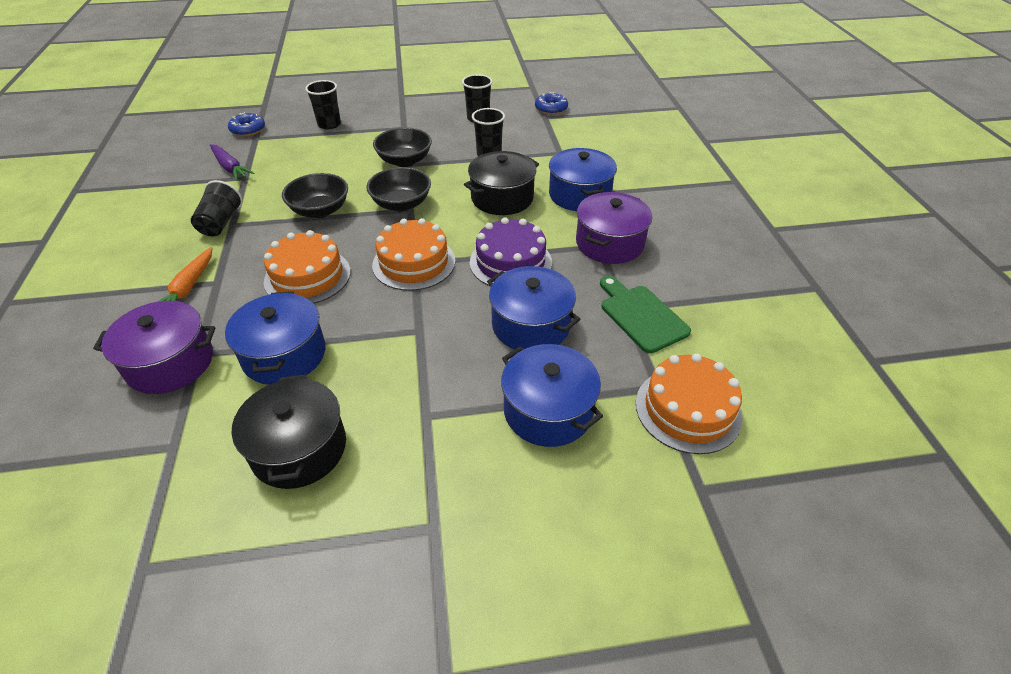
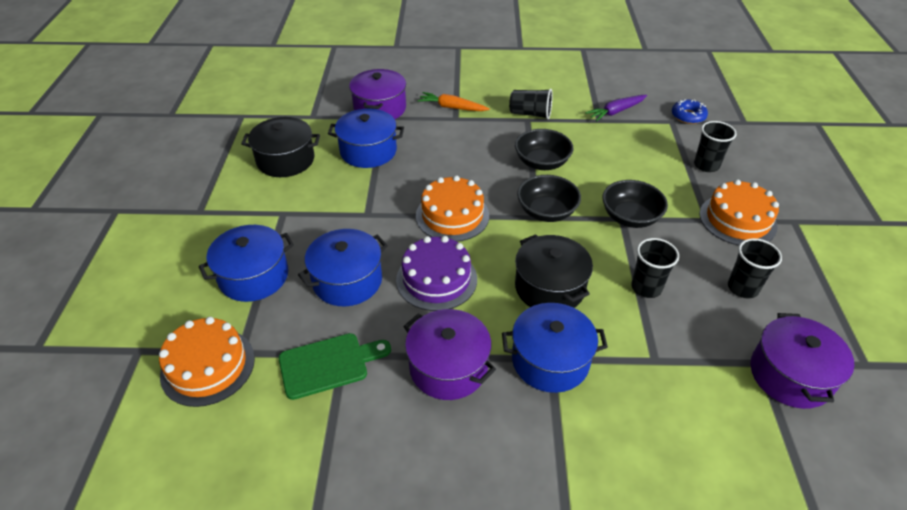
camera: 100 degrees right, 0 degrees up
orange cake [264,230,351,304] -> orange cake moved to [699,179,779,246]
blue donut [535,92,568,115] -> purple pot [750,313,854,409]

